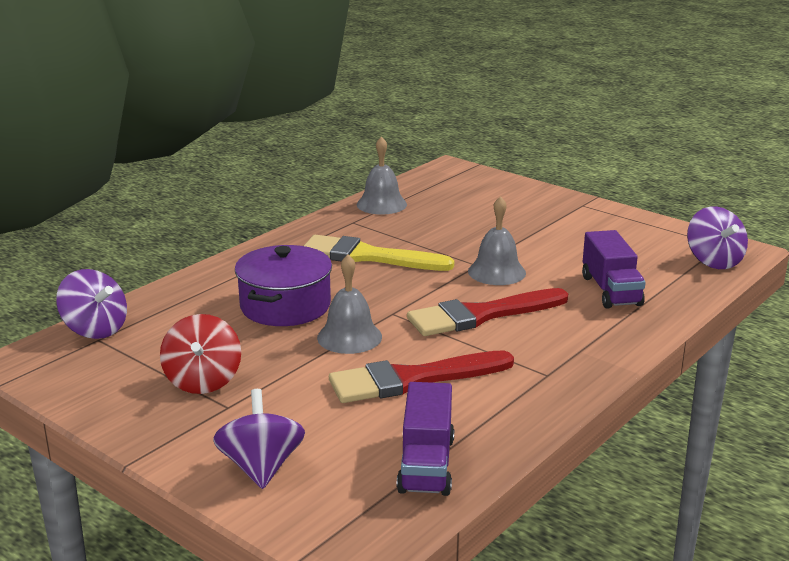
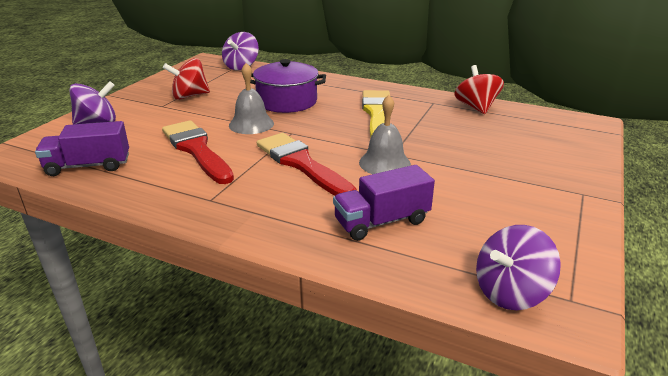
camera: 75 degrees right, 5 degrees up
grey bell [357,136,407,215] -> red spinning top [454,65,504,114]

